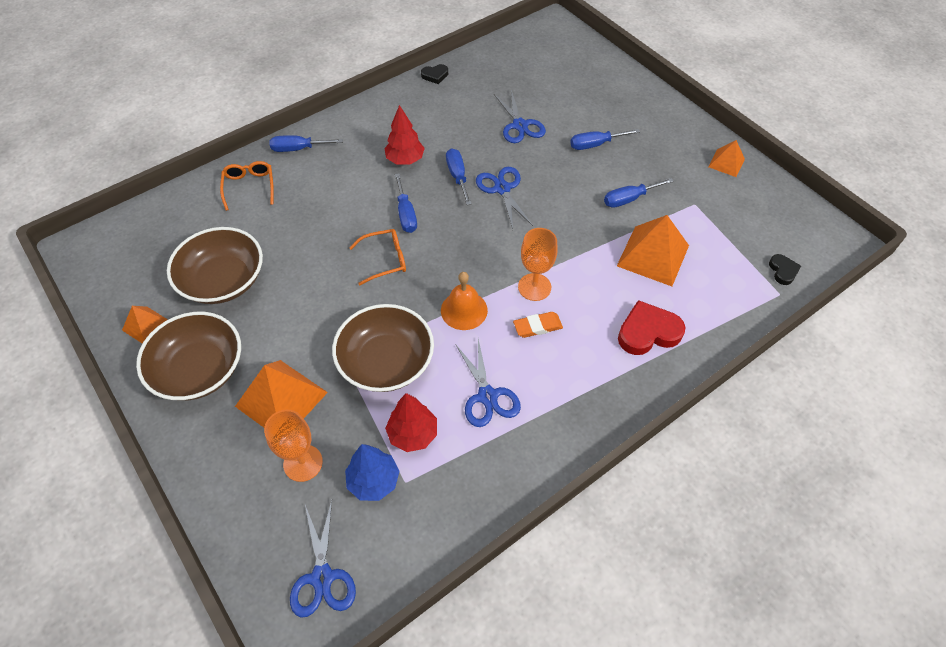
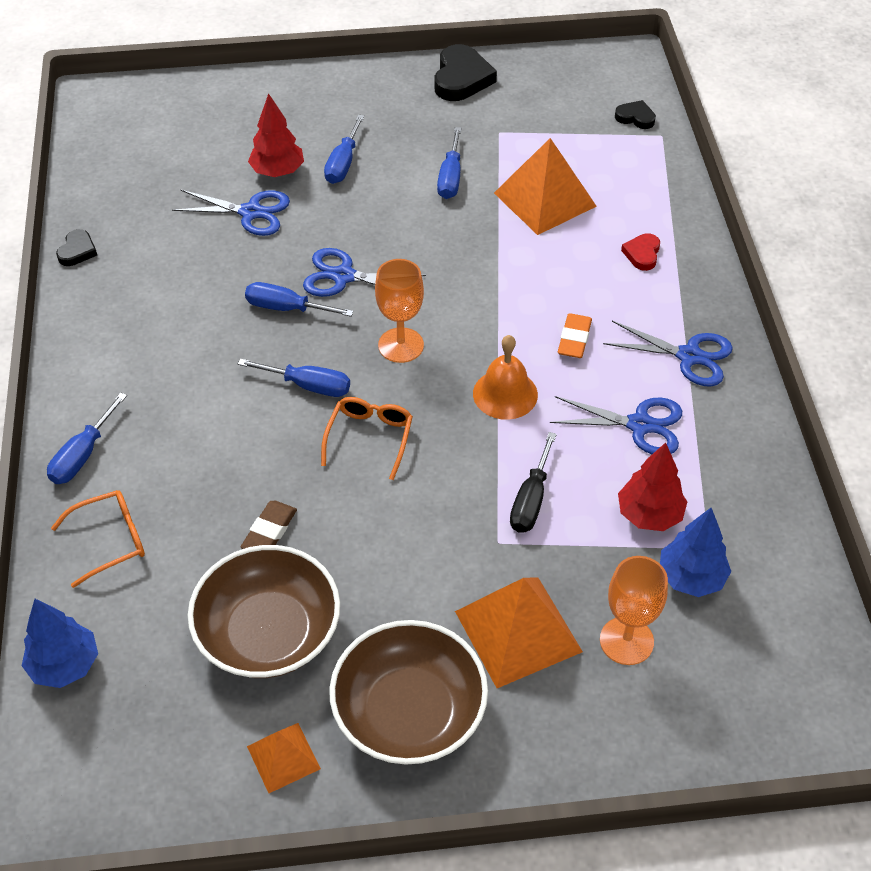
camera: 60 degrees left, 5 degrees down
orange glasses [220,161,274,211] -> orange glasses turned 135 degrees clockwise [51,490,145,588]
blue scissors [290,500,356,618] -> blue scissors moved to [603,321,733,387]
brown bowl [332,304,434,392] -> black screwdriver [510,432,557,533]
red tree [384,105,425,165] -> red tree moved to [248,93,304,177]
orange goblet [518,228,557,301] -> orange goblet moved to [375,259,424,363]
red heart [618,300,686,355] -> red heart [621,233,660,271], size x0.54
orange pyramid [708,140,745,177] -> black heart [434,44,497,101]
none -> blue tree [22,599,98,688]
none -> brown eraser [241,501,297,549]

